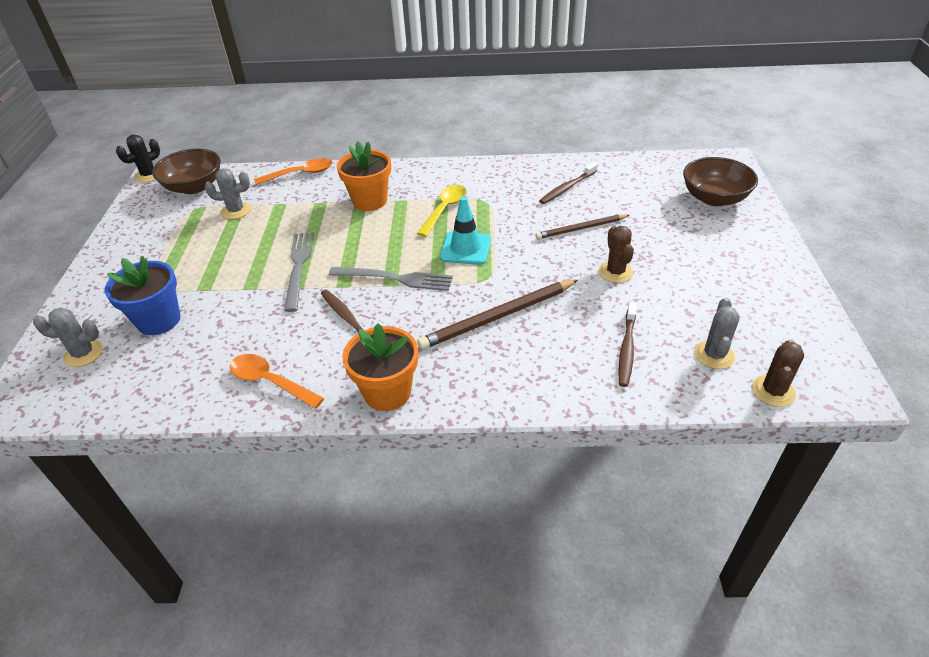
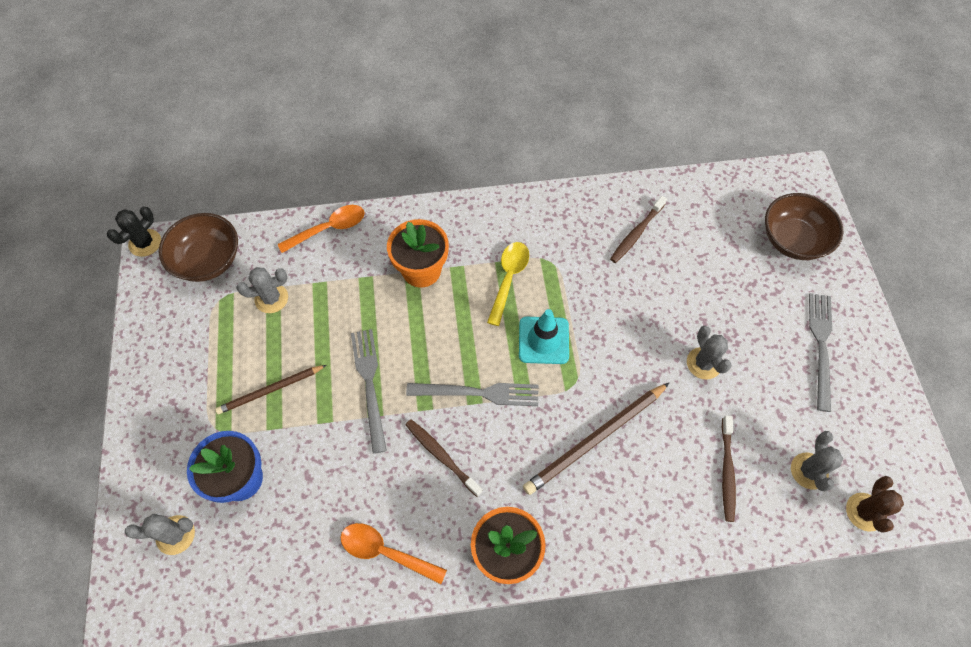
camera: 10 degrees left, 20 degrees up
brown pencil [535,215,629,239] -> brown pencil moved to [215,365,326,414]
brown cactus [599,226,634,283] -> grey cactus [687,326,732,379]
none -> grey fork [809,293,832,412]

